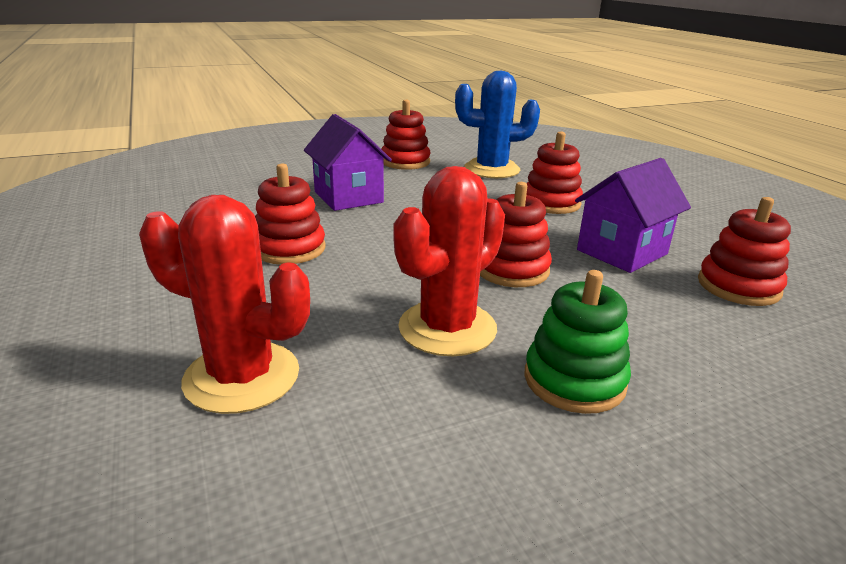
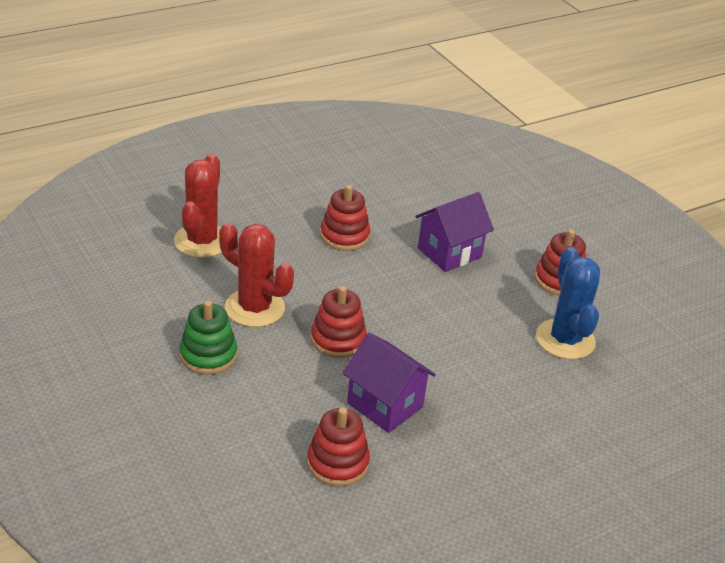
camera: 80 degrees right, 10 degrees up
red stacking toy [526,131,583,214] -> none

